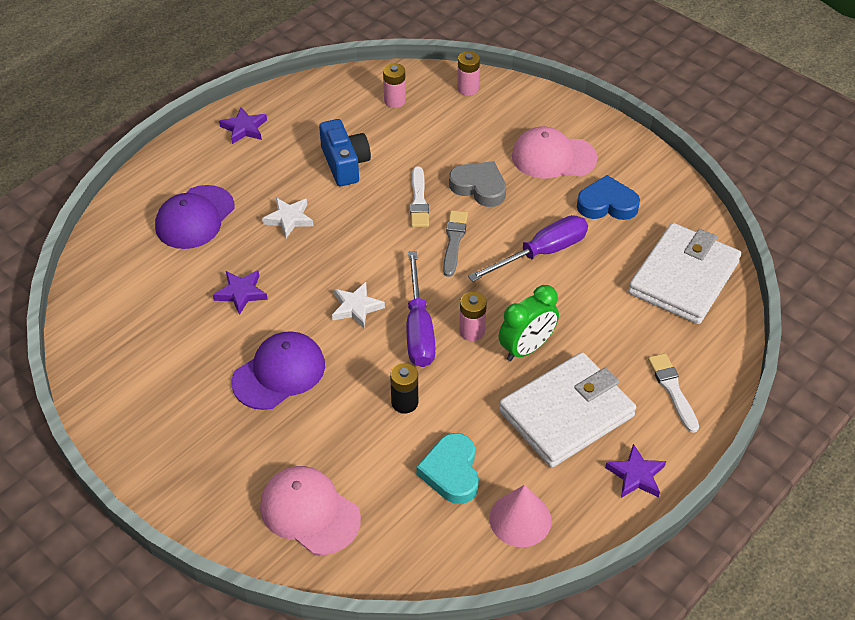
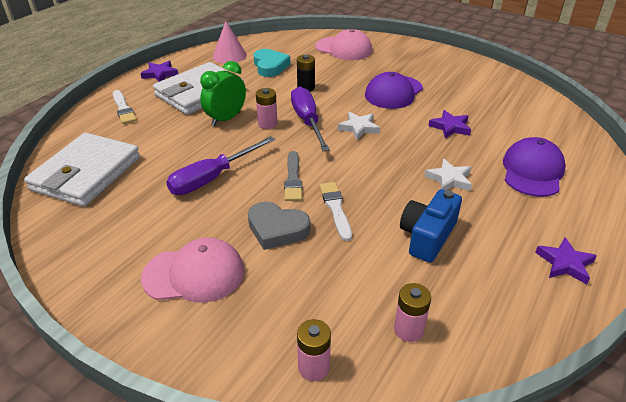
camera: 170 degrees right, 10 degrees down
blue camera [319,119,371,186] -> blue camera turned 60 degrees clockwise [400,189,462,263]
blue heart [577,175,640,220] -> none

